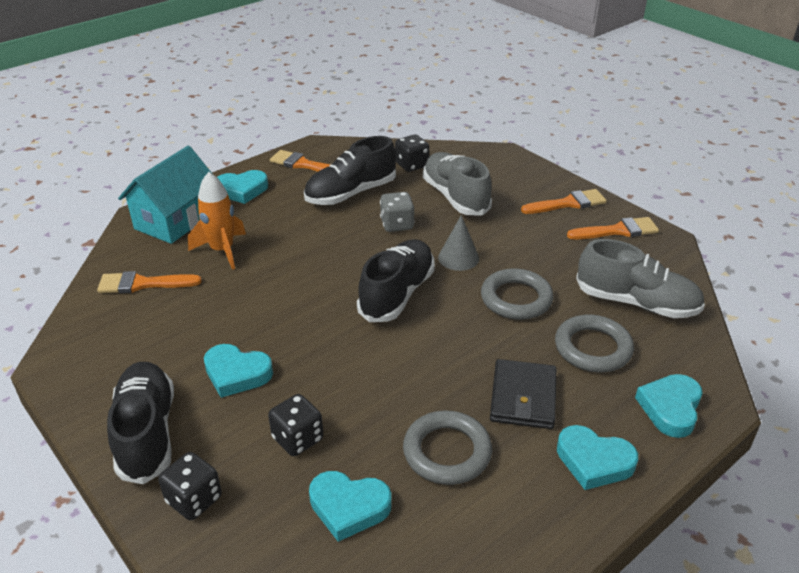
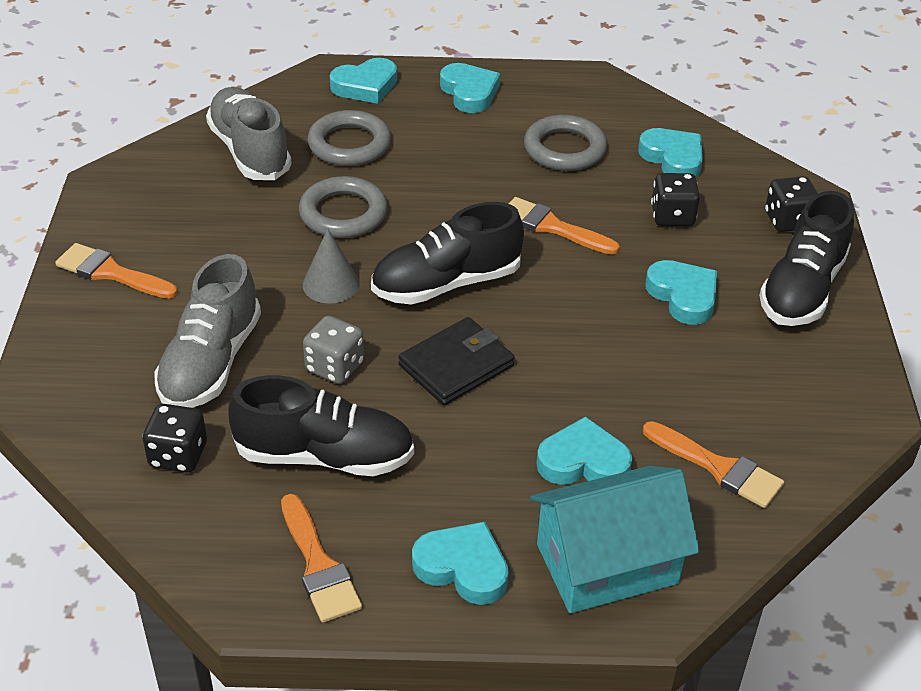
camera: 140 degrees left, 5 degrees up
orange rocket [188,172,246,270] -> turquoise heart [536,416,632,485]
black wallet [490,359,556,429] -> black wallet moved to [398,317,515,405]
orange brush [567,217,659,240] -> orange brush moved to [509,197,620,255]

